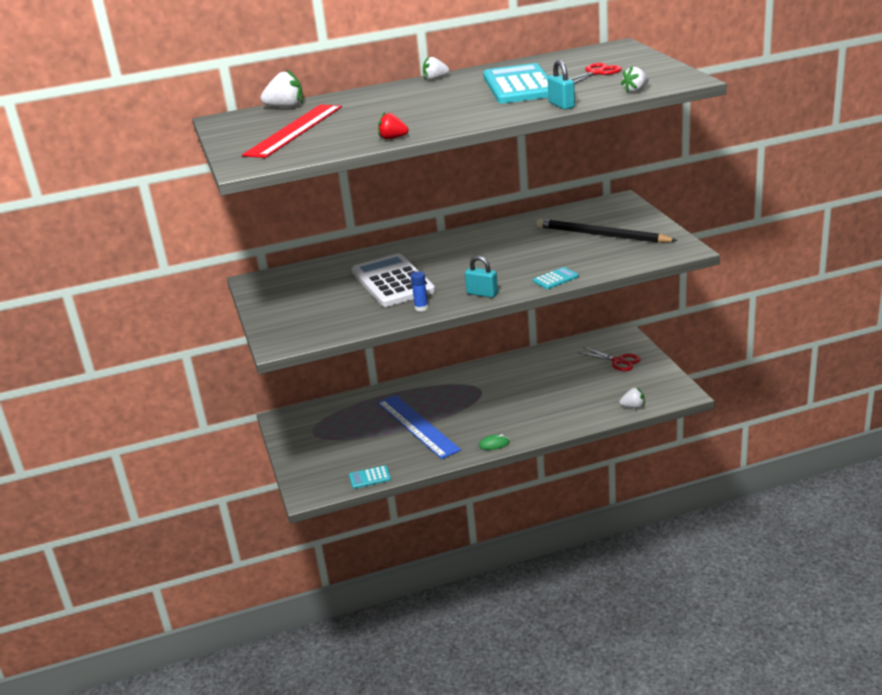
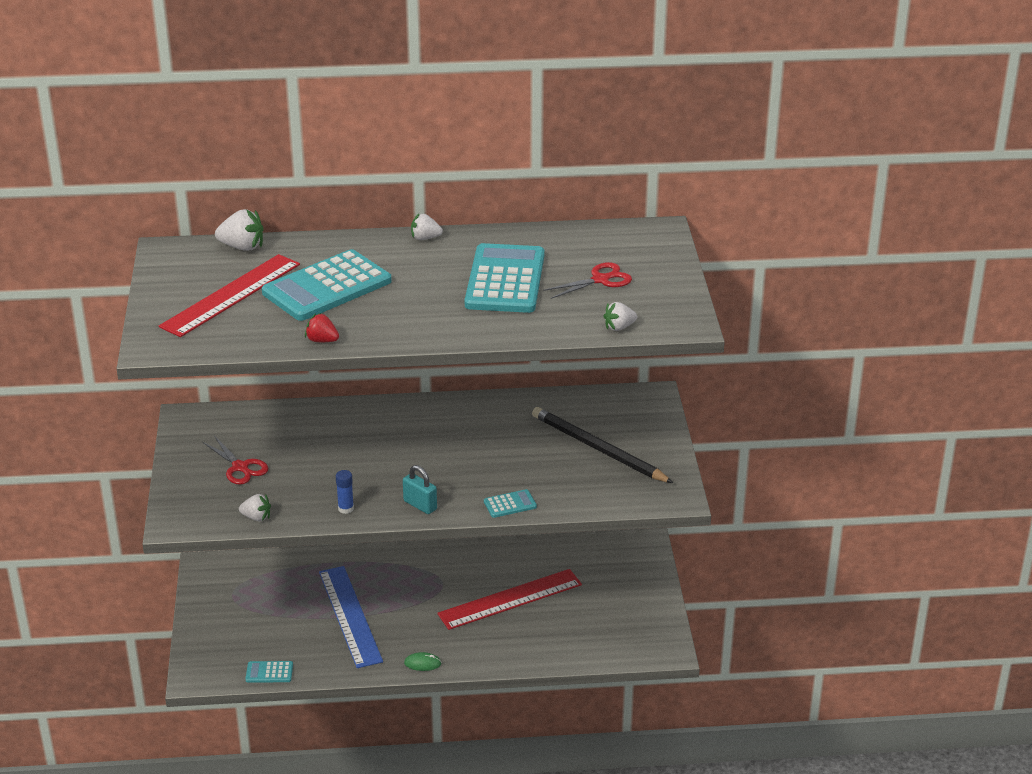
camera: 10 degrees right, 5 degrees up
white calculator [352,254,435,307] -> none
turquoise padlock [547,60,575,110] -> none
red scissors [578,347,641,371] -> red scissors moved to [203,436,269,484]
white strawberry [619,387,644,409] -> white strawberry moved to [239,494,271,521]
none -> turquoise calculator [262,249,392,321]
none -> red ruler [437,569,582,630]

